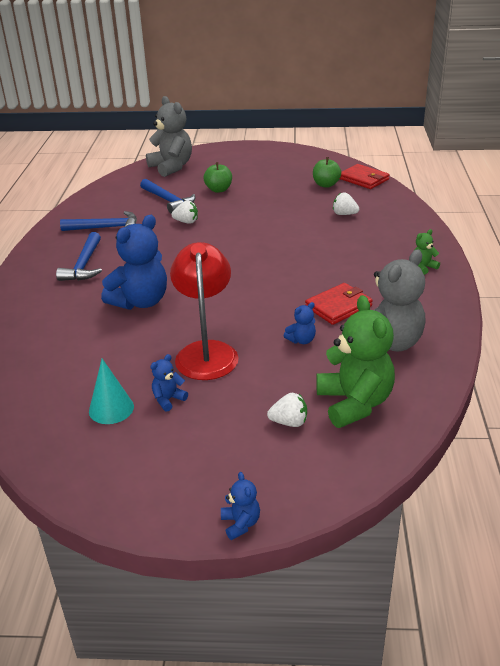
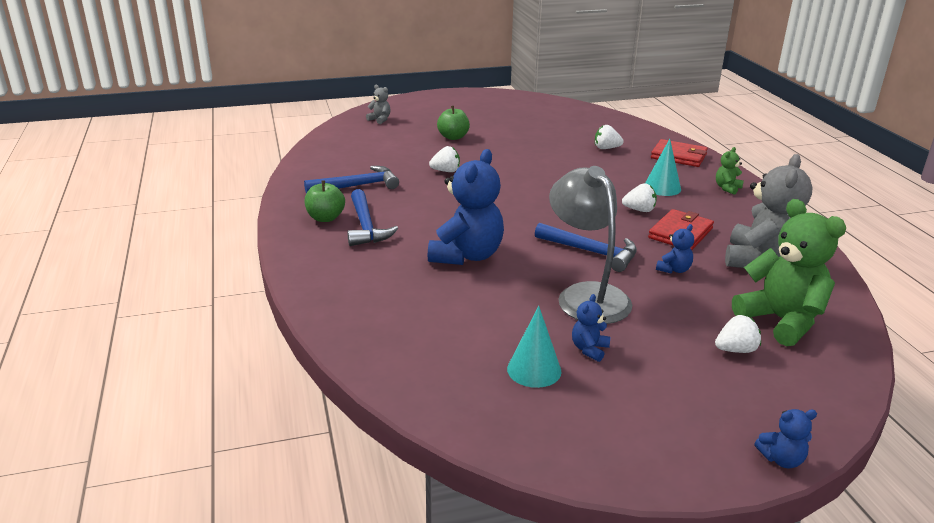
camera: 20 degrees left, 5 degrees down
blue hammer [140,179,195,214] -> blue hammer moved to [535,223,637,272]
grey teddy bear [146,96,192,177] -> grey teddy bear [366,85,391,124], size x0.45
red lamp [170,242,239,380] -> grey lamp [549,166,632,324]
blue teddy bear [221,472,260,540] -> blue teddy bear turned 120 degrees clockwise [754,409,817,468]
green apple [313,157,341,188] -> green apple moved to [305,181,345,222]
red wallet [340,164,390,189] -> red wallet moved to [651,139,708,167]
none -> white strawberry [622,183,657,212]
none -> turquoise cone [645,139,681,196]

